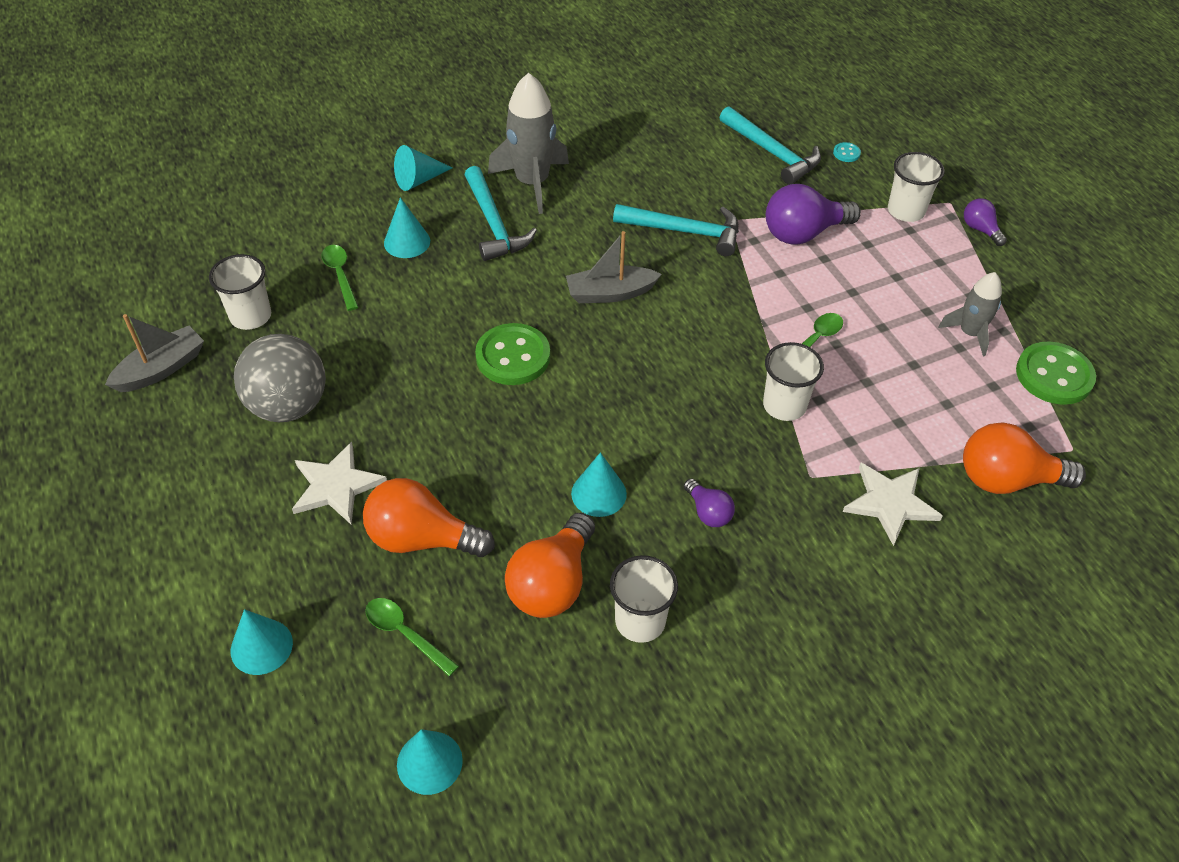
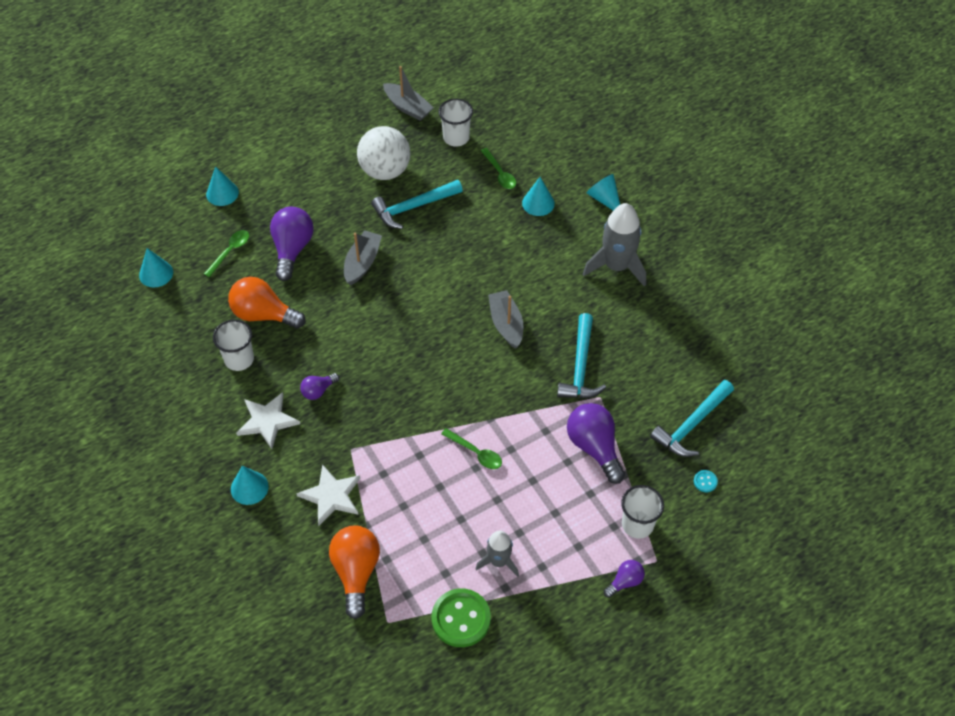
camera: 85 degrees right, 5 degrees up
grey ball [234,334,326,422] -> white ball [357,126,410,180]
white star [292,442,387,524] -> white star moved to [236,392,300,449]
green spoon [321,245,359,311] -> green spoon turned 90 degrees clockwise [481,148,516,189]
orange light bulb [363,478,495,557] -> purple light bulb [270,207,314,281]
turquoise hammer [465,166,537,261] -> turquoise hammer moved to [371,180,463,229]
green button [475,323,550,385] -> none
turquoise cone [571,452,627,517] -> turquoise cone moved to [231,466,269,505]
white cup [763,342,824,421] -> none
none -> grey boat [344,231,382,285]

